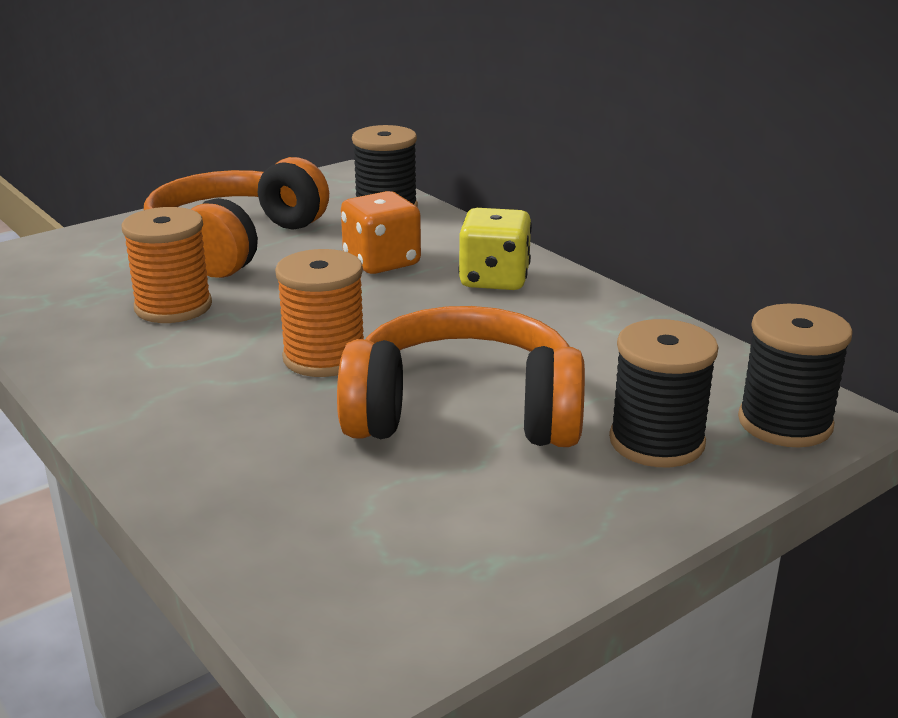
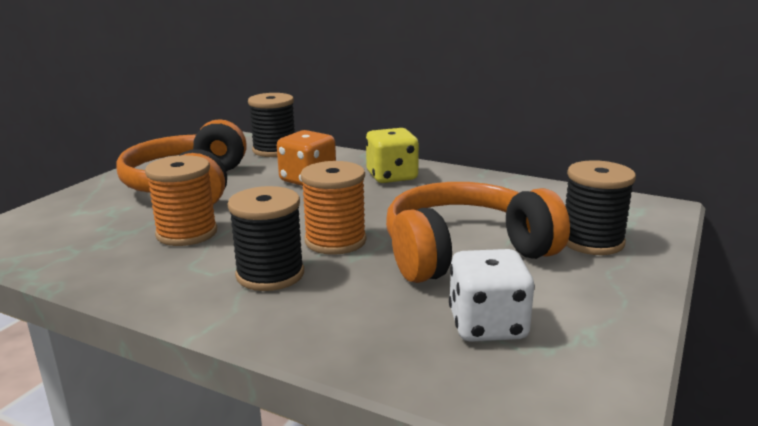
camera: 25 degrees left, 5 degrees down
black spool [738,304,853,447] -> black spool moved to [227,186,304,291]
none -> white dice [449,249,535,342]

